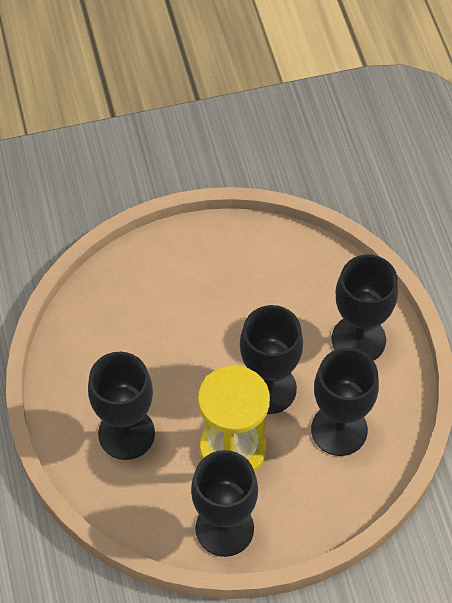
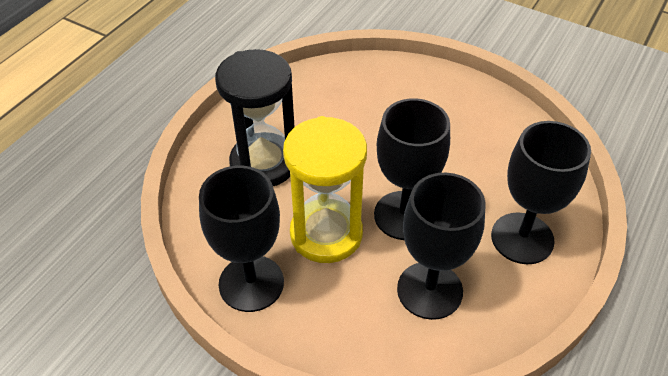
camera: 45 degrees right, 10 degrees down
black goblet [88,352,155,460] -> black hourglass [215,49,294,186]

